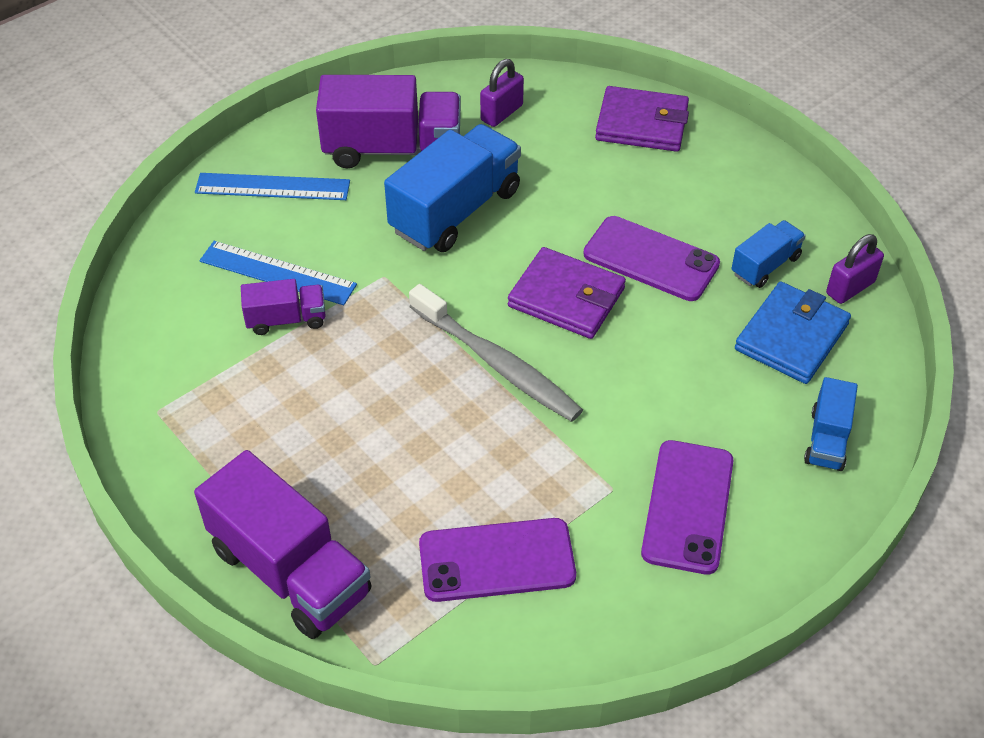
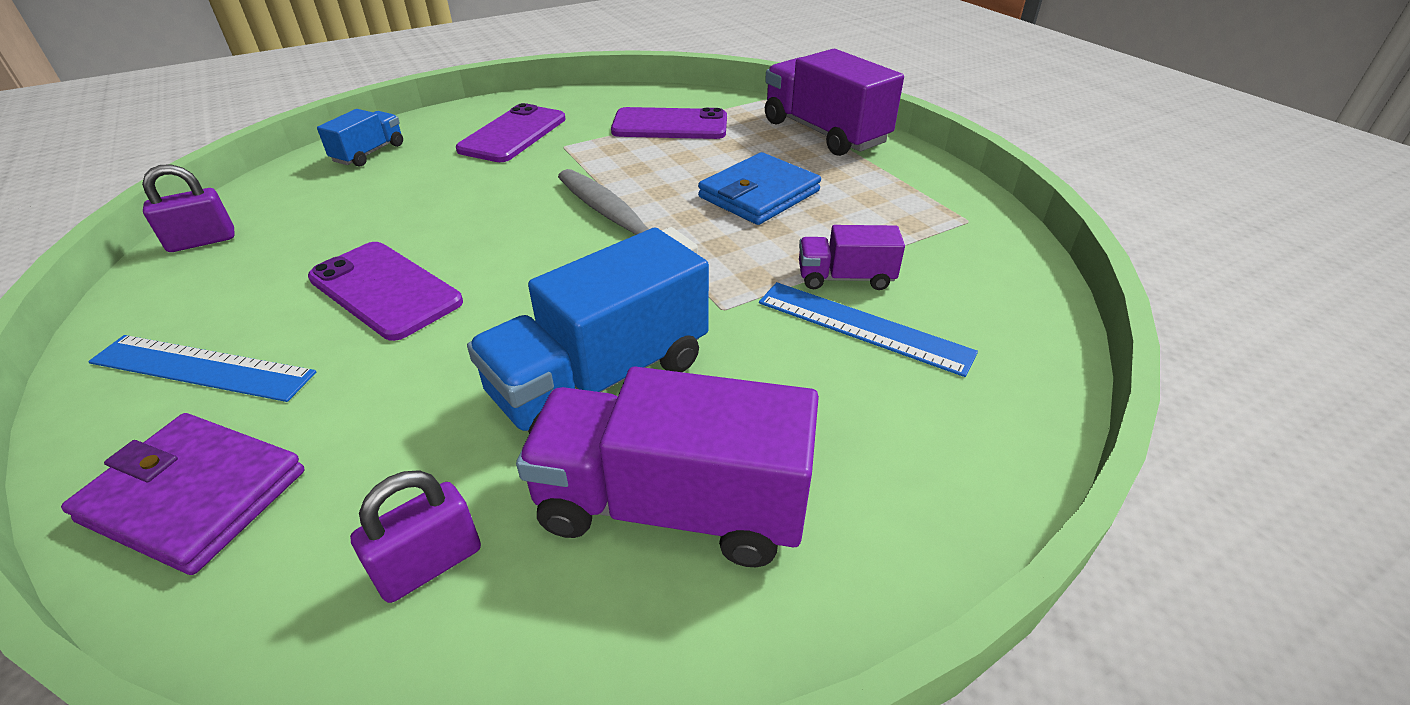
camera: 170 degrees left, 10 degrees down
blue ruler [195,173,350,200] -> blue ruler moved to [88,335,316,402]
purple wallet [508,247,626,339] -> none
blue truck [731,220,806,288] -> none
blue wallet [735,282,851,384] -> blue wallet moved to [698,152,821,225]

